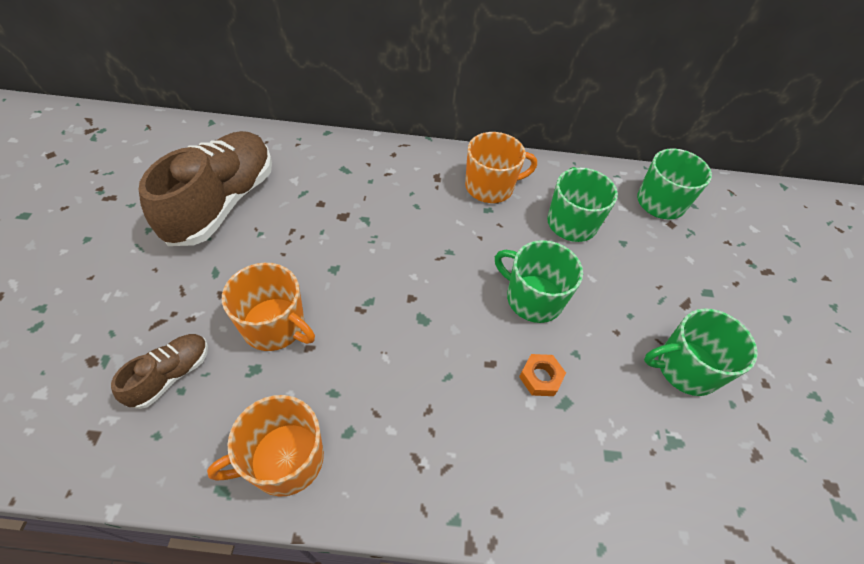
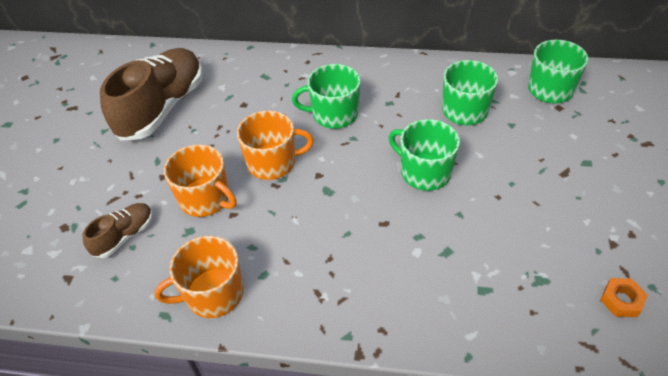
camera: 10 degrees right, 5 degrees down
orange mug [465,132,537,203] -> orange mug moved to [237,111,314,180]
orange nut [519,354,566,396] -> orange nut moved to [601,278,648,317]
green mug [644,308,758,396] -> green mug moved to [292,64,360,129]

